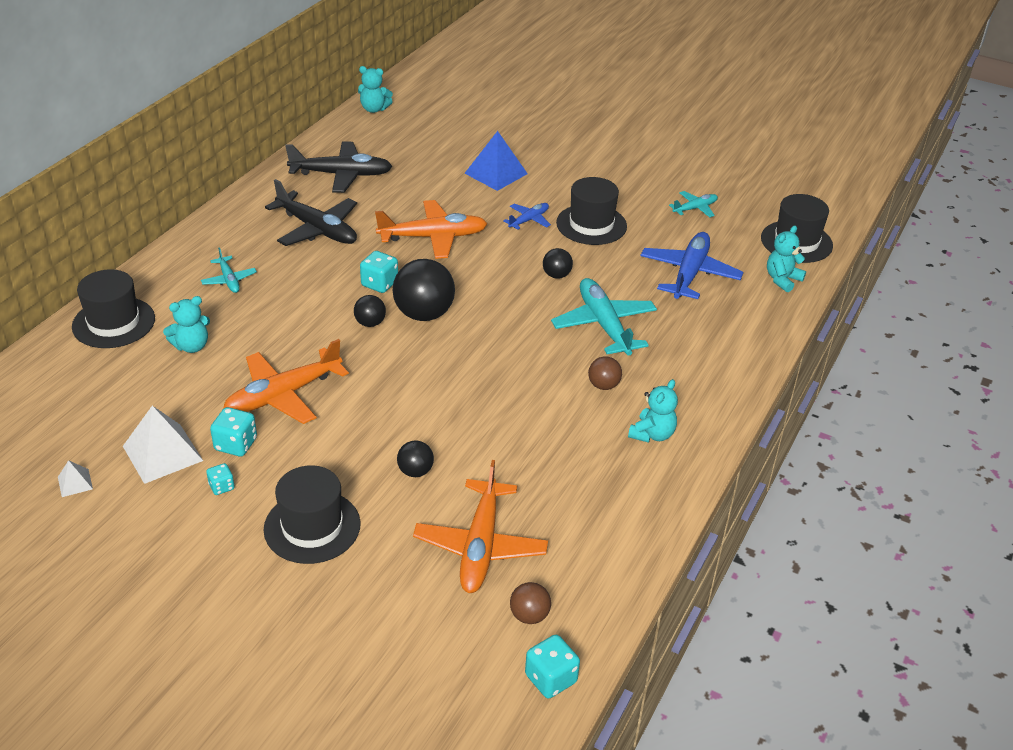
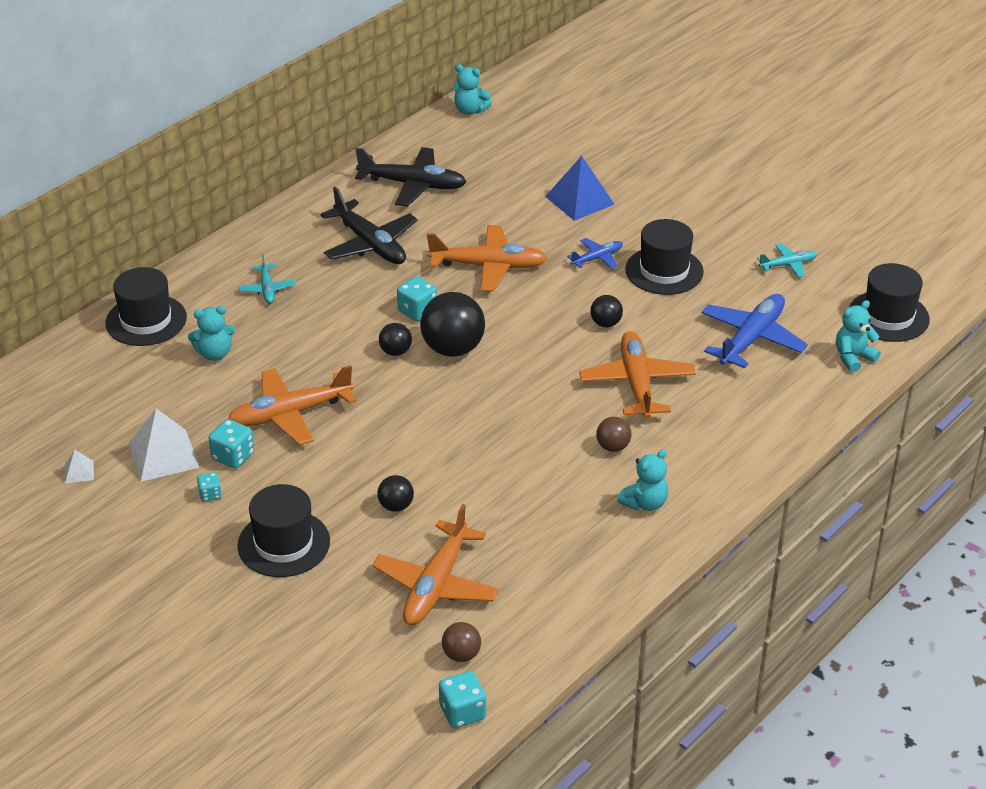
camera: 15 degrees right, 0 degrees up
turquoise plane [551,278,657,356] -> orange plane [579,331,696,419]

